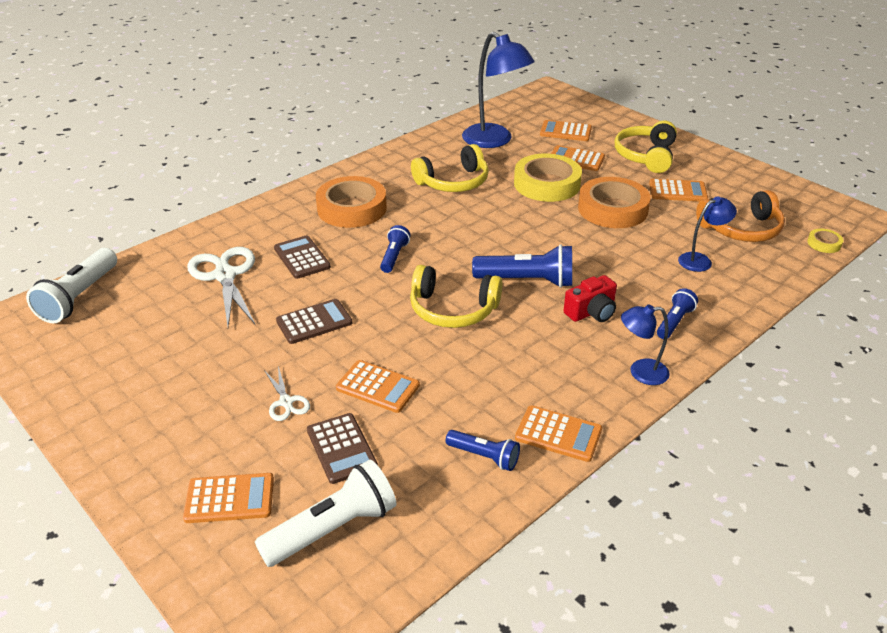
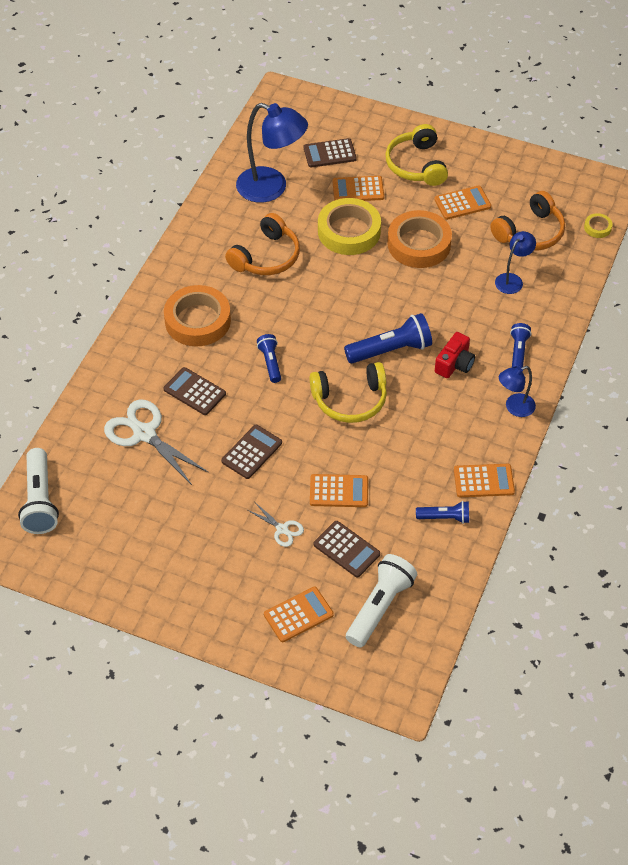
camera: 25 degrees left, 15 degrees up
yellow headphones [411,144,489,192] -> orange headphones [225,213,300,275]
orange calculator [540,120,592,141] -> brown calculator [304,138,357,168]

